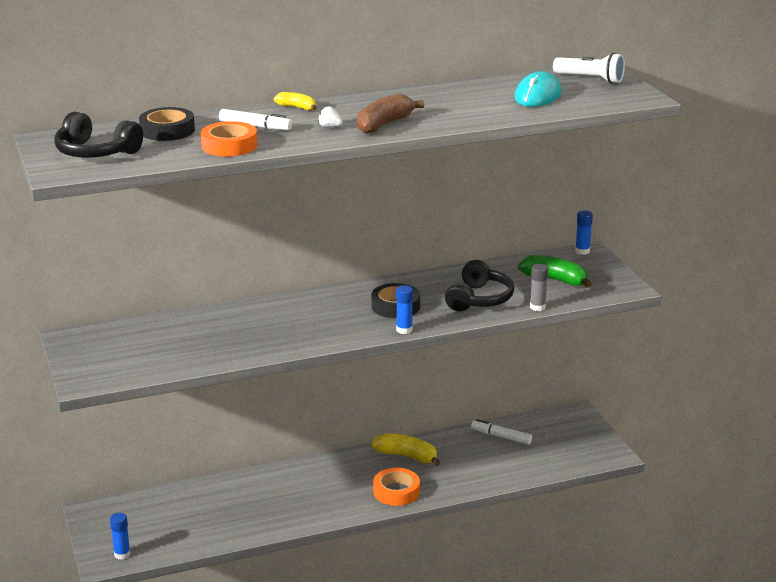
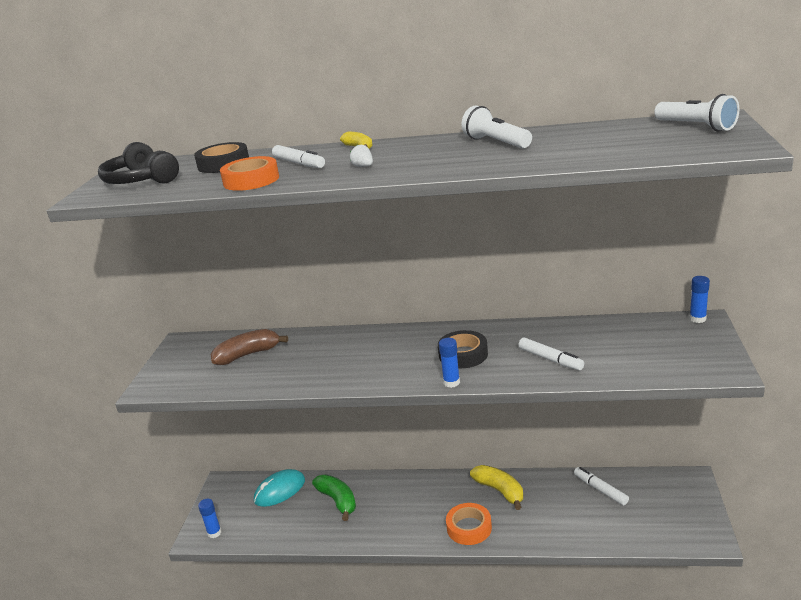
camera: 30 degrees right, 0 degrees up
brown banana [357,94,424,134] -> brown banana moved to [211,329,288,365]
black headphones [445,260,514,311] -> white marker [519,337,584,370]
turquoise mouse [514,71,561,107] -> turquoise mouse moved to [254,469,305,507]
green banana [518,255,592,288] -> green banana moved to [312,475,356,521]
grey glue stick [530,264,548,311] -> none
none -> white flashlight [461,105,532,148]

